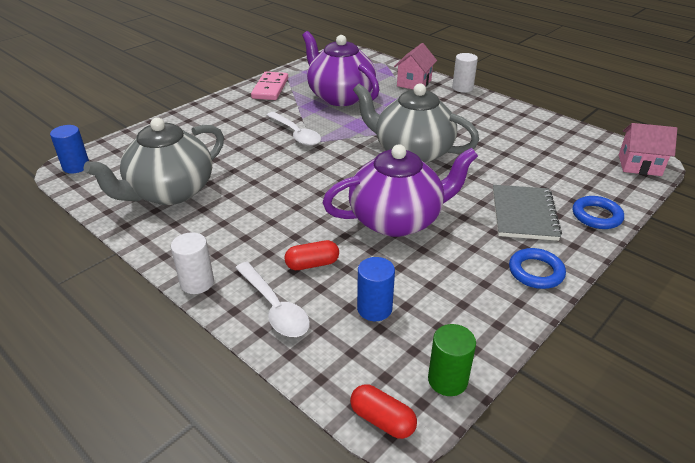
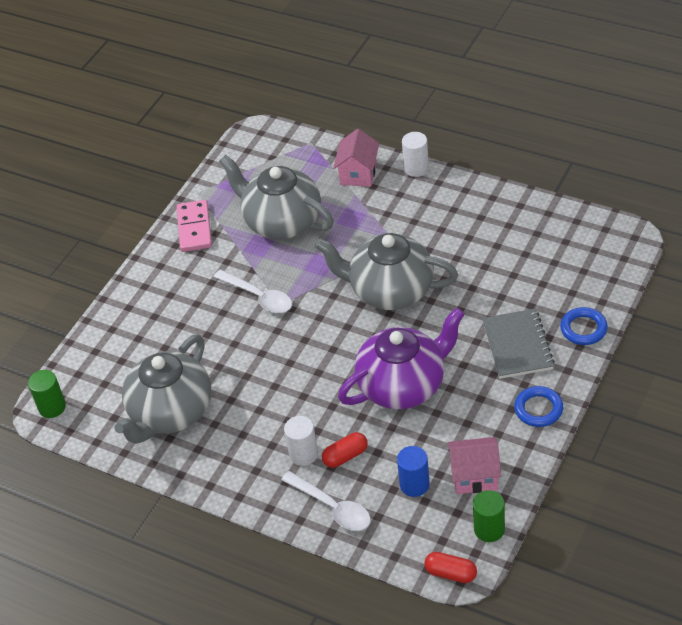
camera: 10 degrees left, 10 degrees up
blue cylinder [50,125,89,173] -> green cylinder [28,370,66,418]
white cylinder [171,232,214,294] -> white cylinder moved to [284,416,318,466]
purple teapot [302,31,380,106] -> grey teapot [219,155,334,239]
pink house [619,123,677,176] -> pink house moved to [448,437,501,494]

